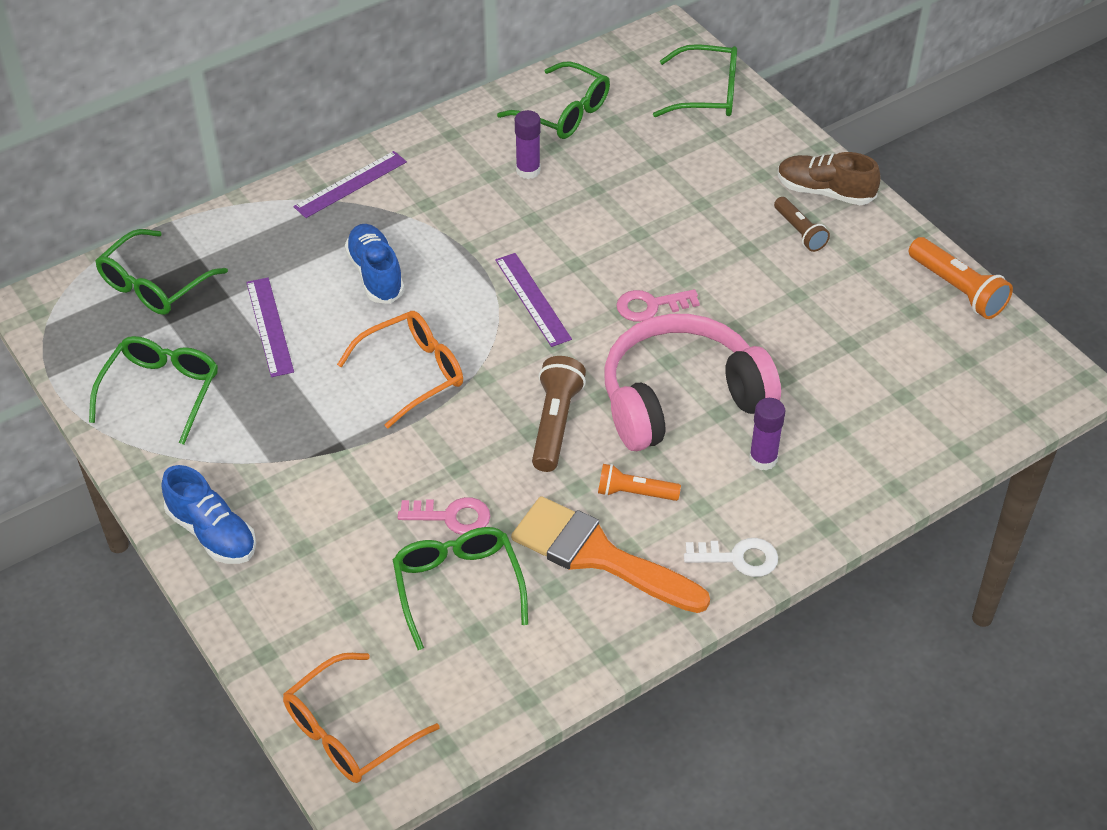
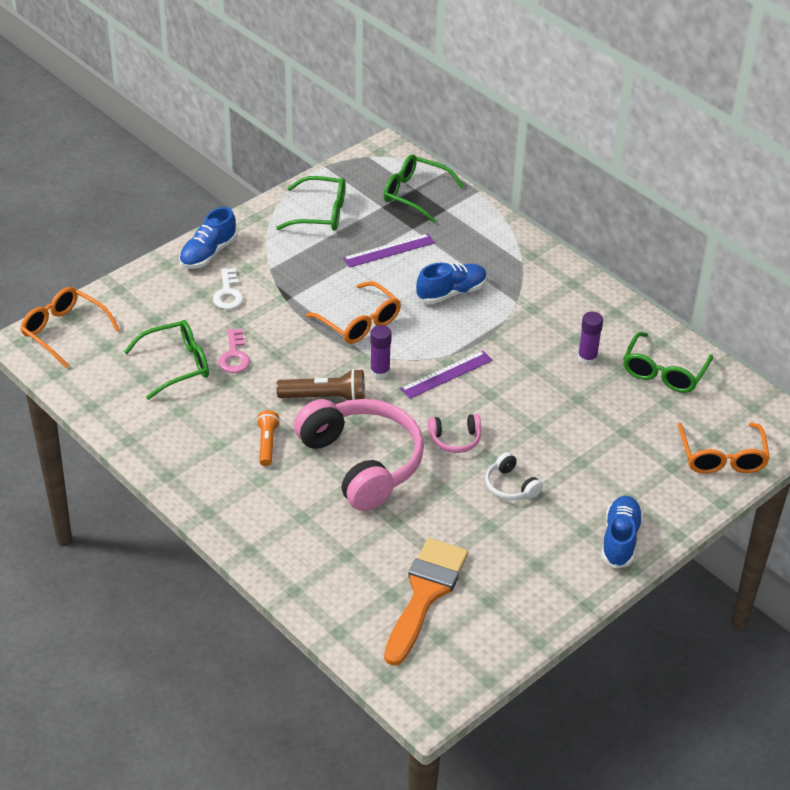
camera: 80 degrees right, 5 degrees down
purple ruler [293,151,407,218] -> none
orange brush [511,496,710,613] -> orange brush moved to [384,538,468,666]
pink key [616,289,700,322] -> pink headphones [428,414,481,453]
green glasses [653,44,737,117] -> orange glasses [678,423,770,474]
white key [684,538,778,577] -> white key moved to [213,268,244,309]
purple glue stick [749,398,785,471] -> purple glue stick moved to [370,325,392,379]
brown flashlight [774,197,830,252] -> none
brown shoe [778,152,880,205] -> blue shoe [601,496,643,569]
orange flashlight [909,237,1013,319] -> none
none -> white headphones [485,452,543,500]

